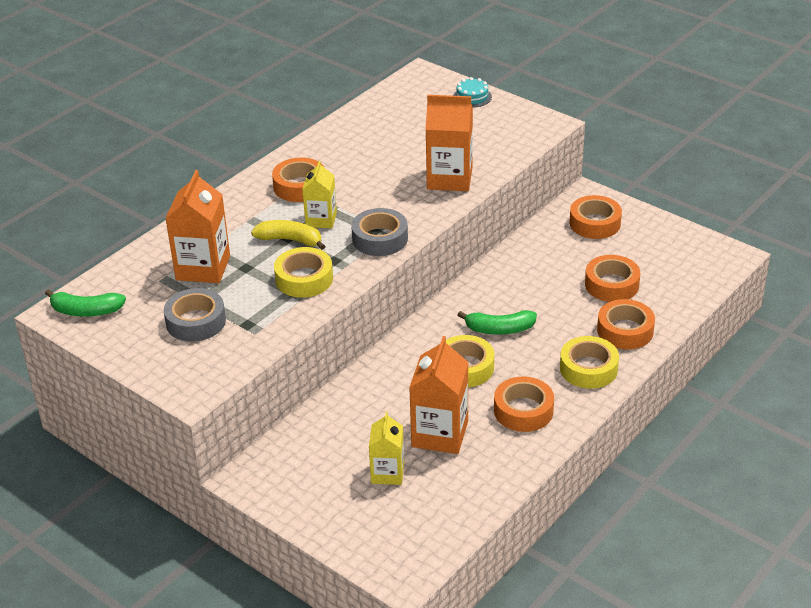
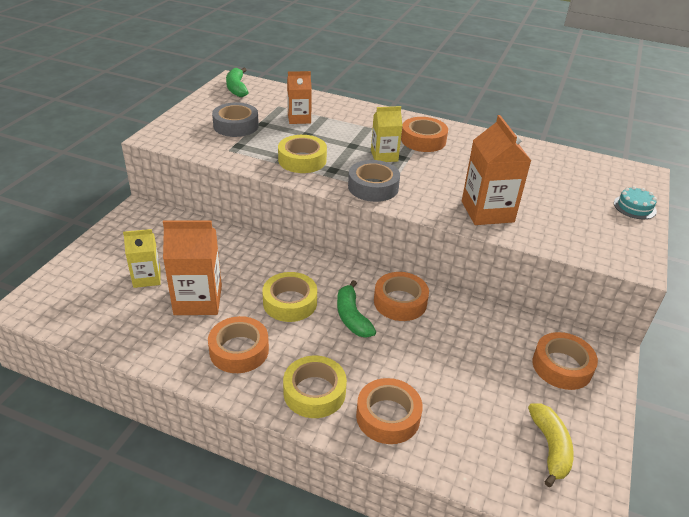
camera: 70 degrees right, 0 degrees up
orange carton [165,170,230,283] -> orange carton [287,71,312,124], size x0.63
yellow banana [251,220,326,250] -> yellow banana moved to [528,403,574,487]
orange tape [585,255,640,302] -> orange tape moved to [374,272,429,321]

